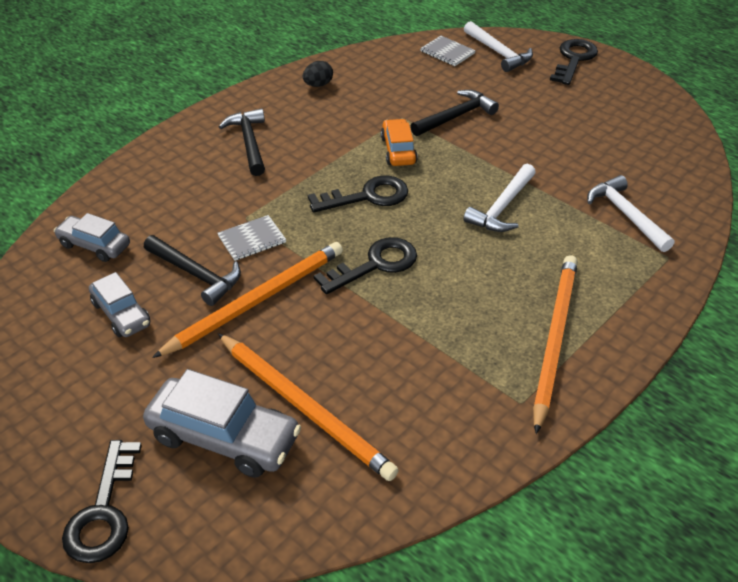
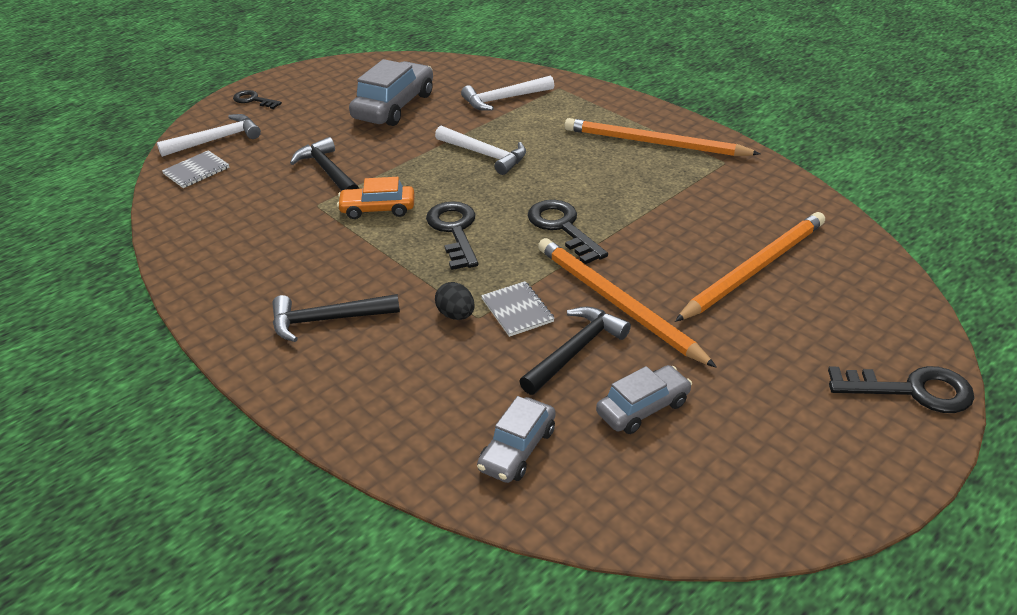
camera: 85 degrees left, 5 degrees down
grey car [143,369,301,478] -> grey car moved to [349,59,433,126]
black egg [303,61,333,87] -> black egg moved to [435,282,475,320]
black key [550,39,598,85] -> black key [233,90,282,109], size x0.61

